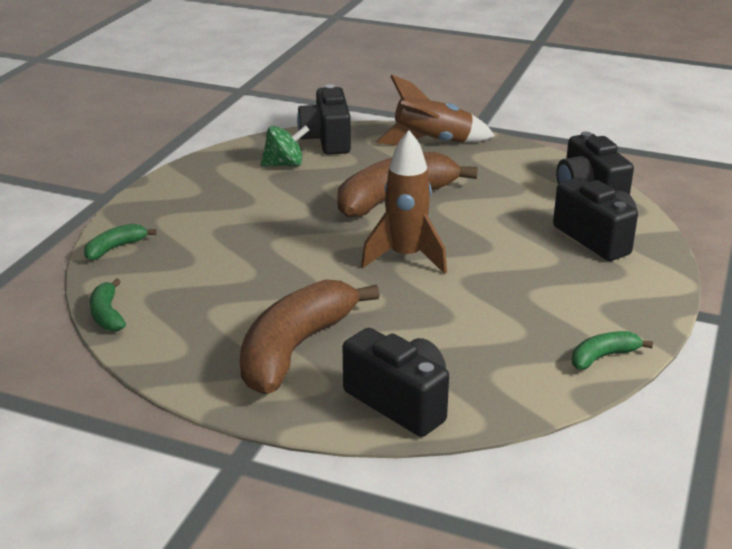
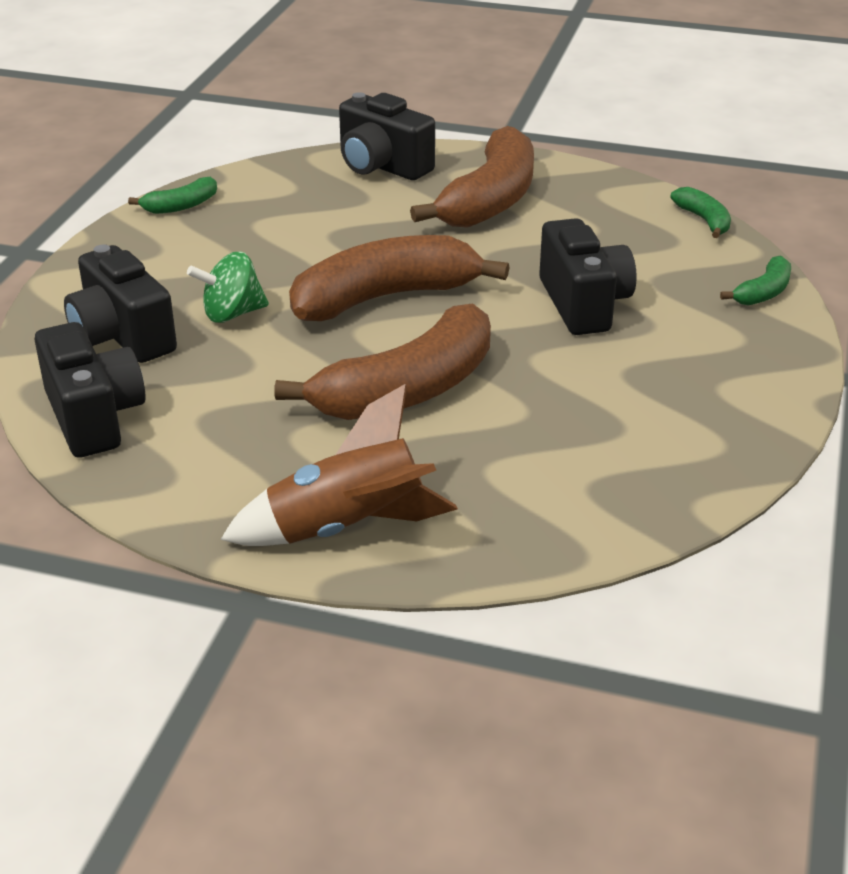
camera: 175 degrees right, 5 degrees up
green spinning top [260,125,309,167] -> green spinning top moved to [187,251,269,323]
black camera [297,84,351,155] -> black camera moved to [539,218,637,335]
brown rocket [361,130,447,274] -> brown banana [289,235,510,321]

